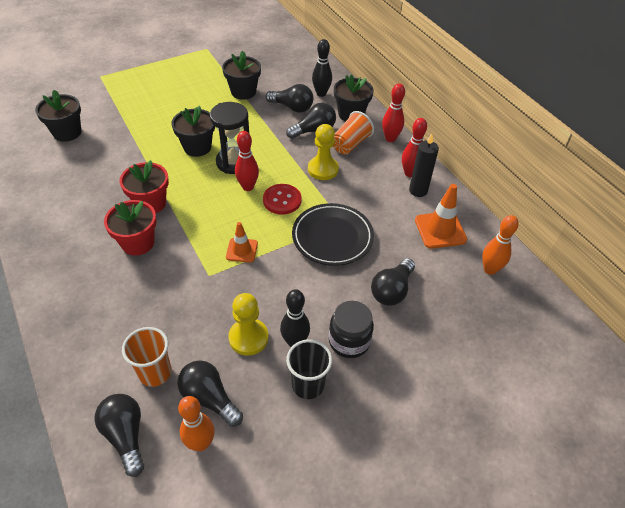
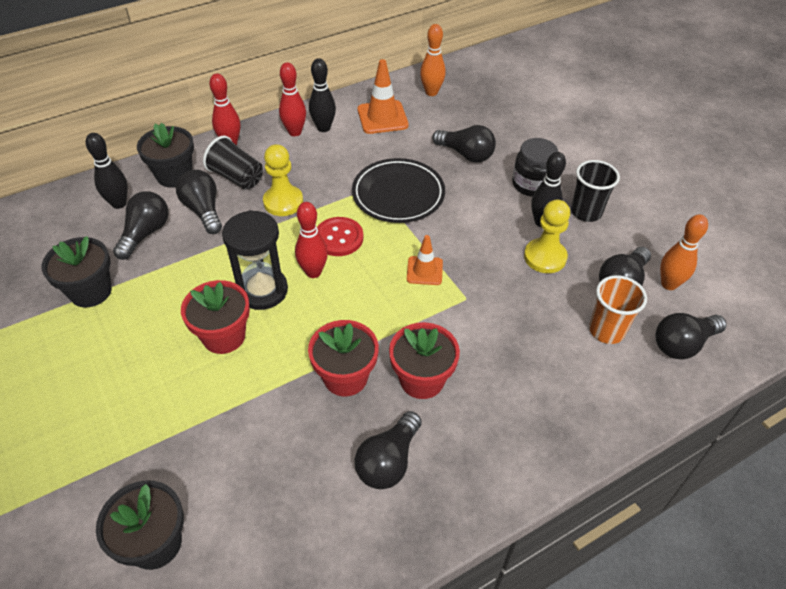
camera: 90 degrees left, 0 degrees up
black flower pot [171,106,215,157] -> red flower pot [181,280,250,354]
orange cup [333,111,374,155] -> black cup [203,136,263,190]
black candle [409,133,439,197] -> black bowling pin [309,58,336,132]
none -> black light bulb [355,411,422,489]

